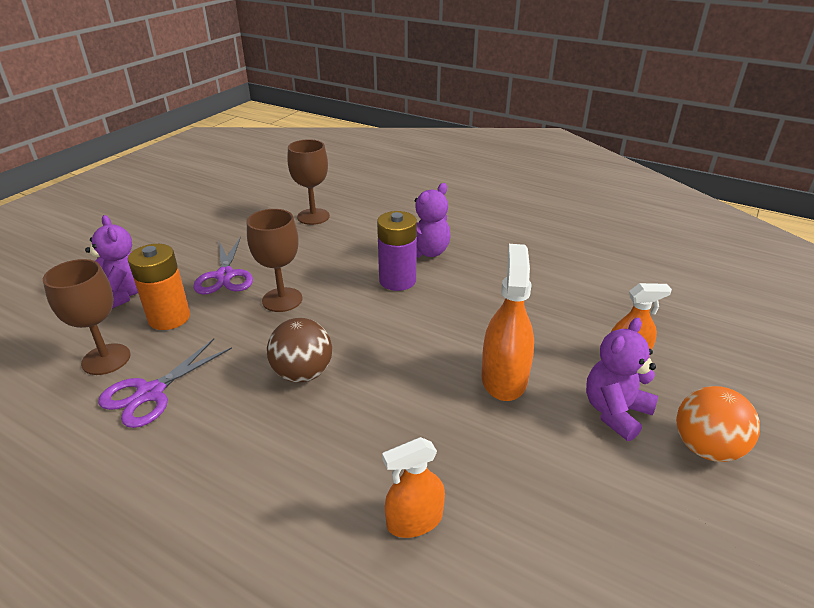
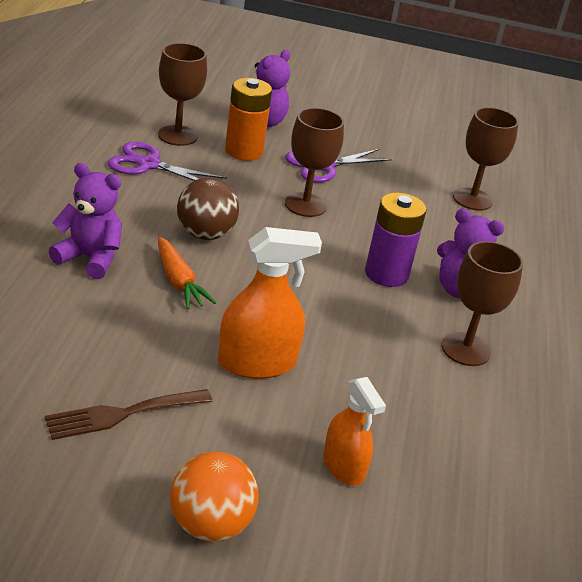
camera: 65 degrees right, 0 degrees up
orange spray bottle [382,437,445,538] -> none
purple teddy bear [586,318,658,441] -> purple teddy bear moved to [49,163,122,279]
none -> brown fork [45,389,213,440]
none -> orange carrot [158,237,216,309]
none -> brown goblet [442,241,523,366]

